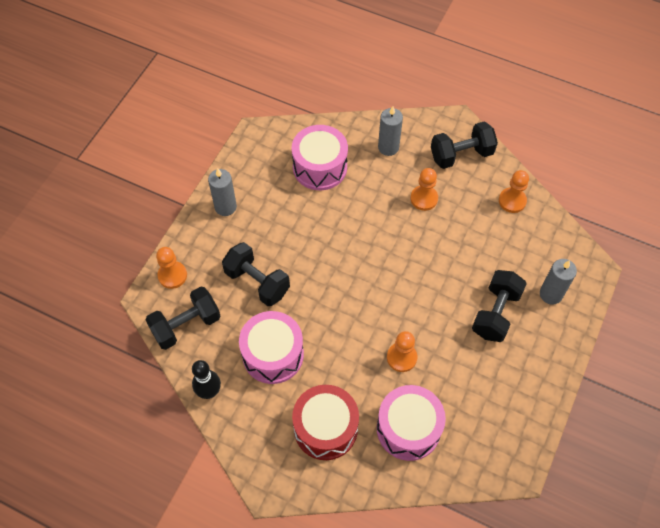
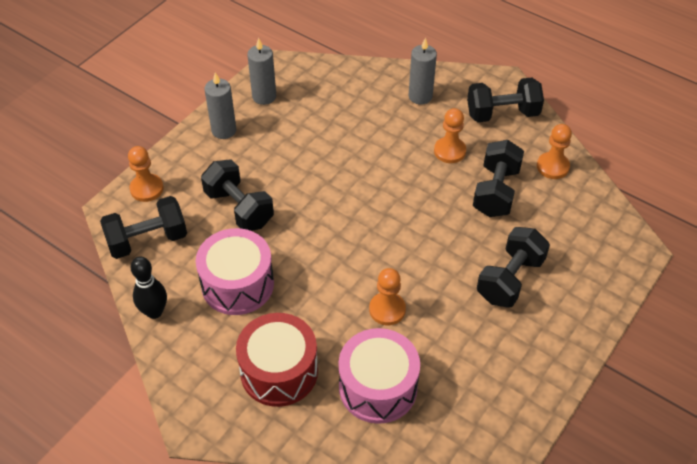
camera: 10 degrees right, 10 degrees down
pink drum [292,125,348,190] -> none
grey candle [540,259,577,305] -> grey candle moved to [247,38,276,105]
none -> black dumbbell [473,140,524,217]

